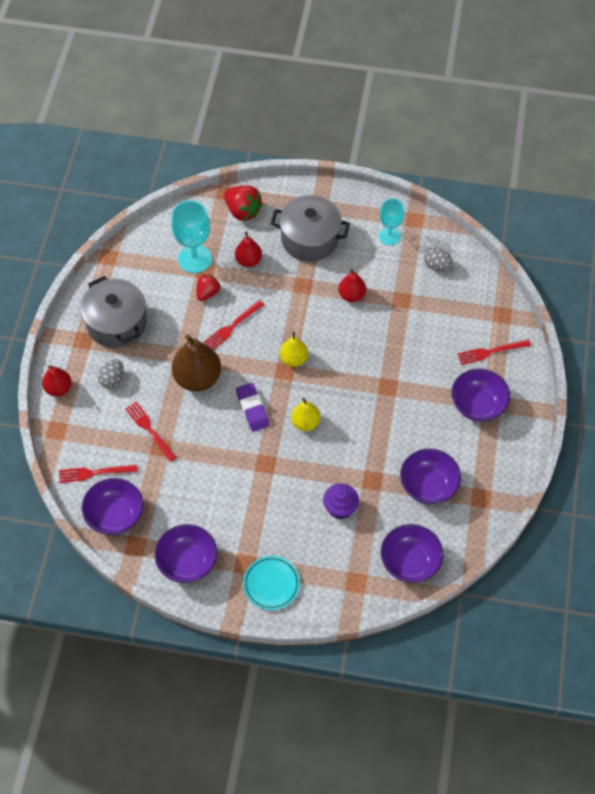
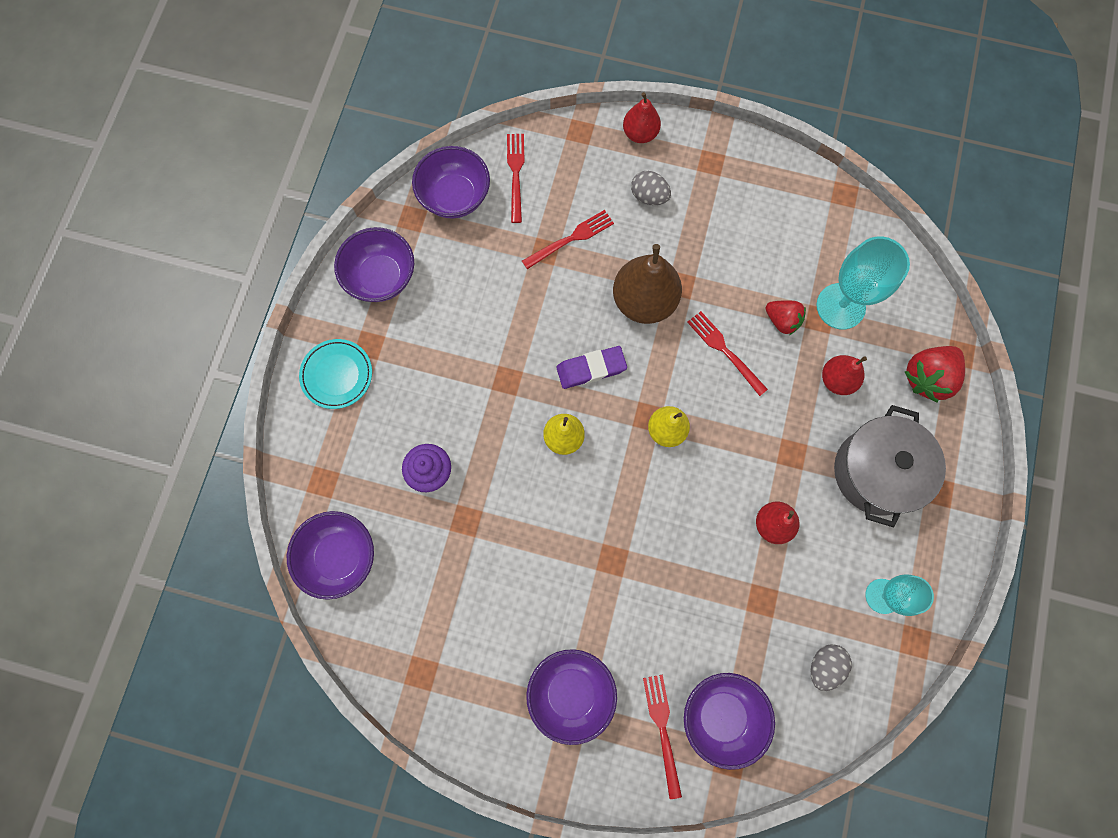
camera: 95 degrees right, 15 degrees up
grey pot [80,276,147,348] -> none
purple bowl [400,448,461,505] -> purple bowl moved to [684,673,775,770]

